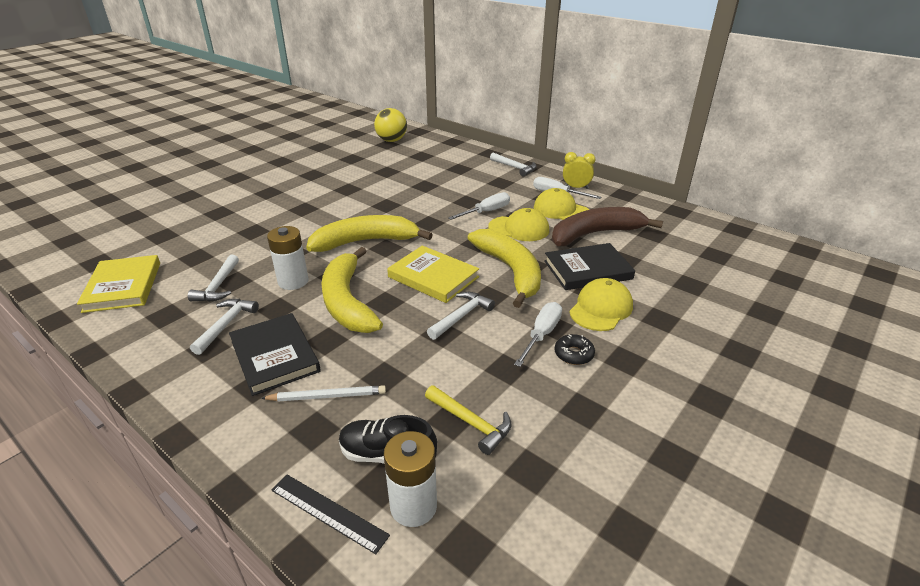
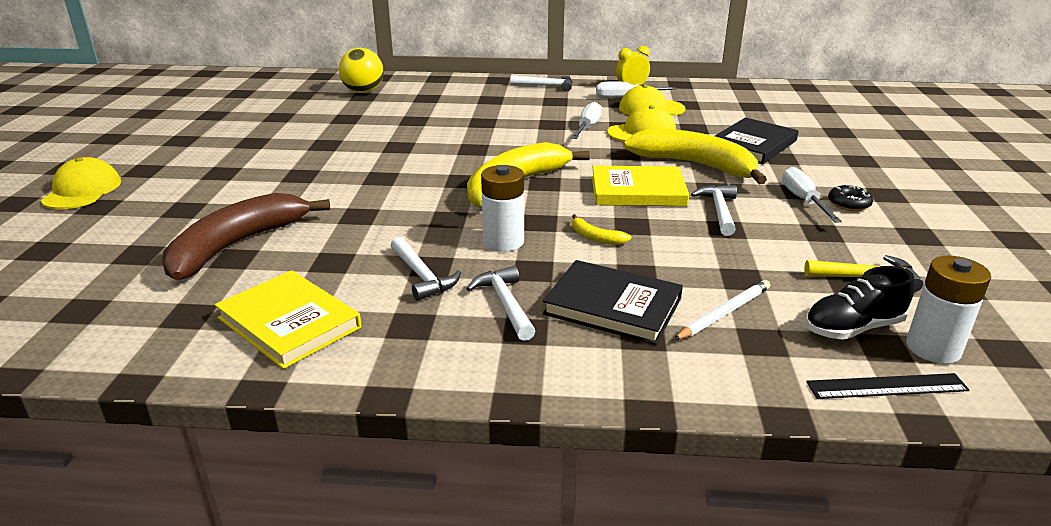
camera: 35 degrees left, 5 degrees down
yellow banana [321,247,383,333] -> yellow banana [572,214,632,245], size x0.40
brown banana [552,207,663,246] -> brown banana moved to [162,193,330,280]
yellow cap [569,278,633,331] -> yellow cap moved to [41,157,121,209]

